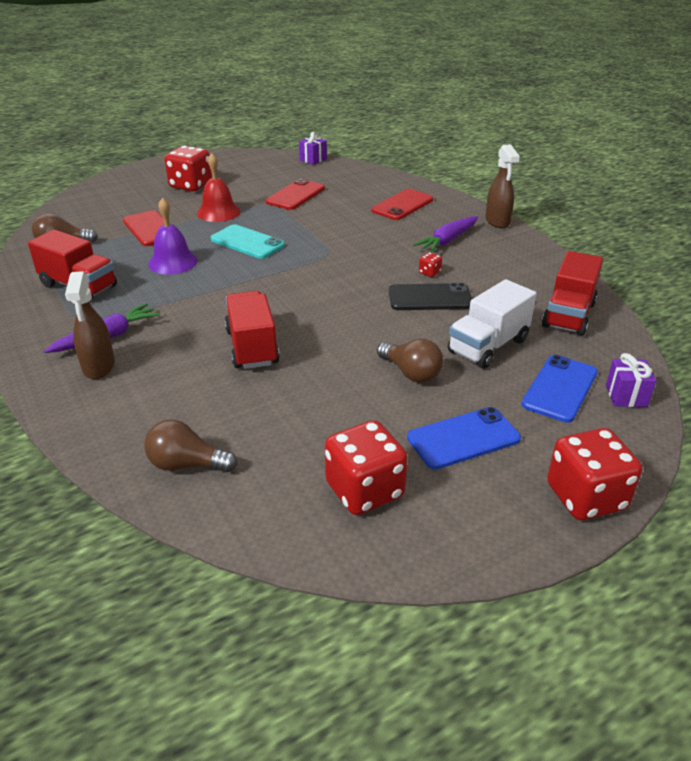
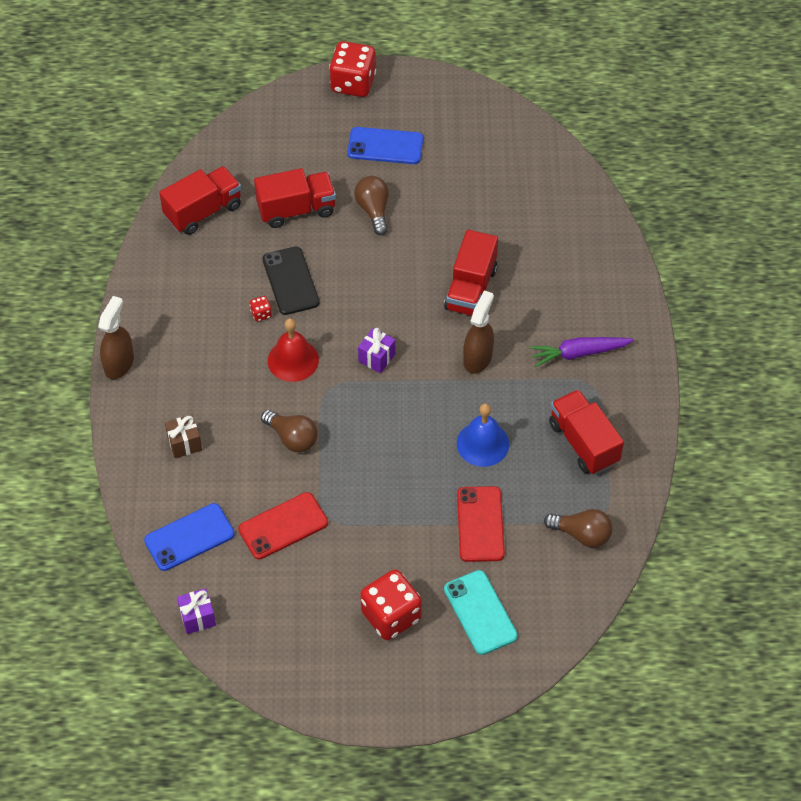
camera: 150 degrees left, 20 degrees up
brown spray bottle [65,271,115,379] -> brown spray bottle moved to [463,290,494,374]
brown light bulb [144,420,237,472] -> brown light bulb moved to [261,410,318,452]
purple bell [148,198,198,275] -> blue bell [457,403,509,467]
red bell [197,153,240,222] -> red bell moved to [268,318,319,382]
turquoise phone [210,224,285,259] -> turquoise phone moved to [444,570,518,655]
red dice [325,420,408,515] -> none
red phone [371,189,433,220] -> brown gift [165,415,202,458]
black phone [389,283,472,310] -> black phone turned 45 degrees clockwise [262,246,319,315]
purple carrot [413,216,478,253] -> none
white truck [448,279,537,369] -> red truck [254,168,336,228]
blue phone [521,355,598,423] -> blue phone moved to [144,503,235,571]
purple gift [606,353,656,407] -> purple gift moved to [358,328,395,373]

